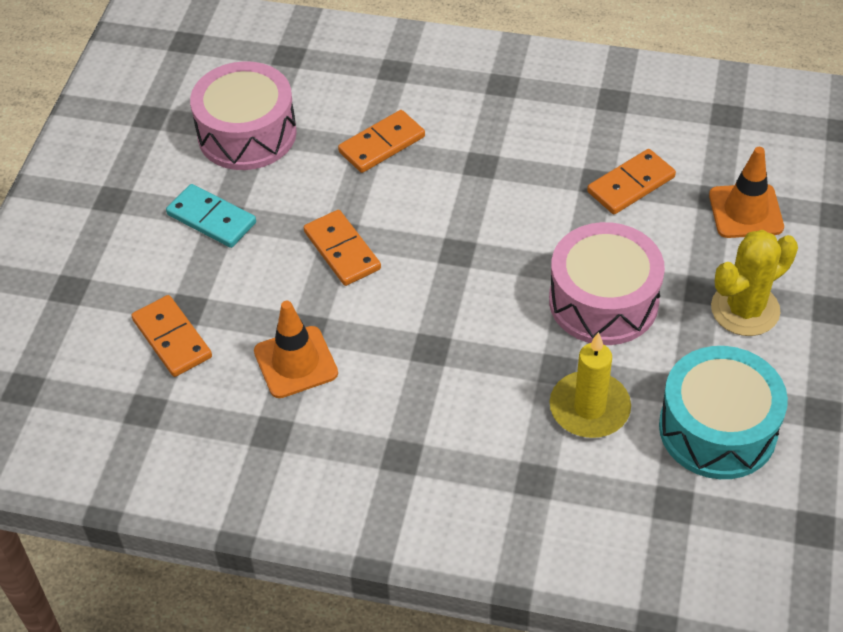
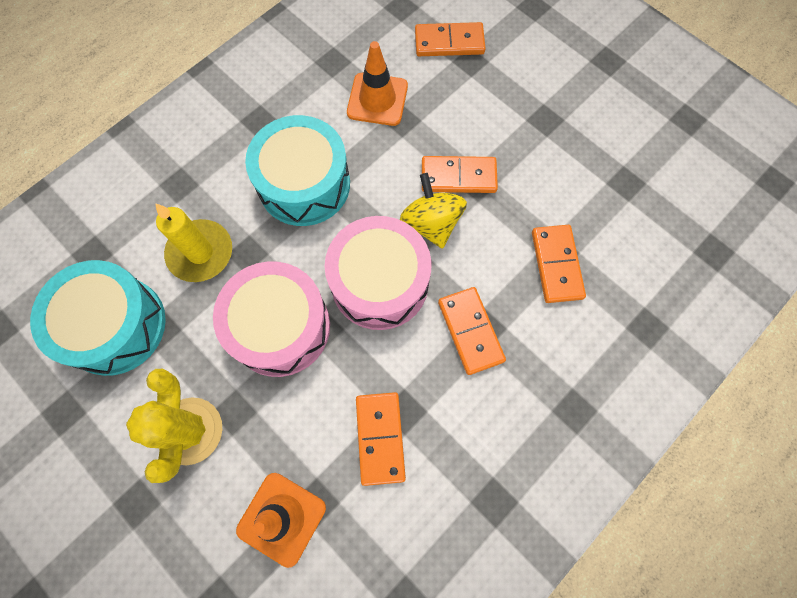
camera: 120 degrees right, 20 degrees up
turquoise domino [166,184,256,248] -> none
pink drum [190,61,297,170] -> pink drum moved to [325,216,432,330]
none -> turquoise drum [245,115,350,226]
none -> yellow spinning top [400,173,467,249]
none -> orange domino [438,287,506,375]

